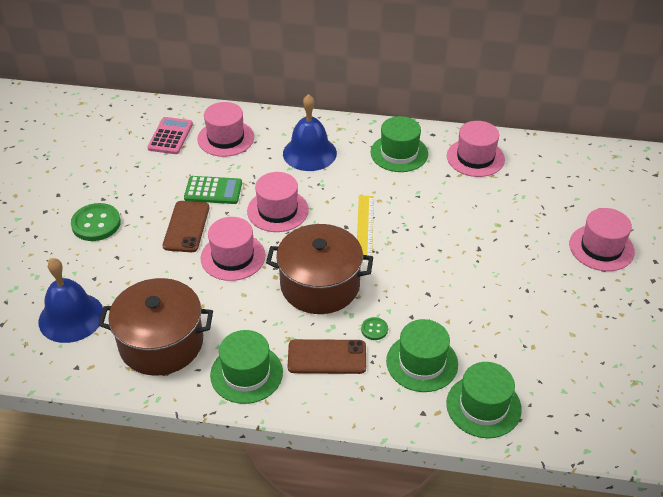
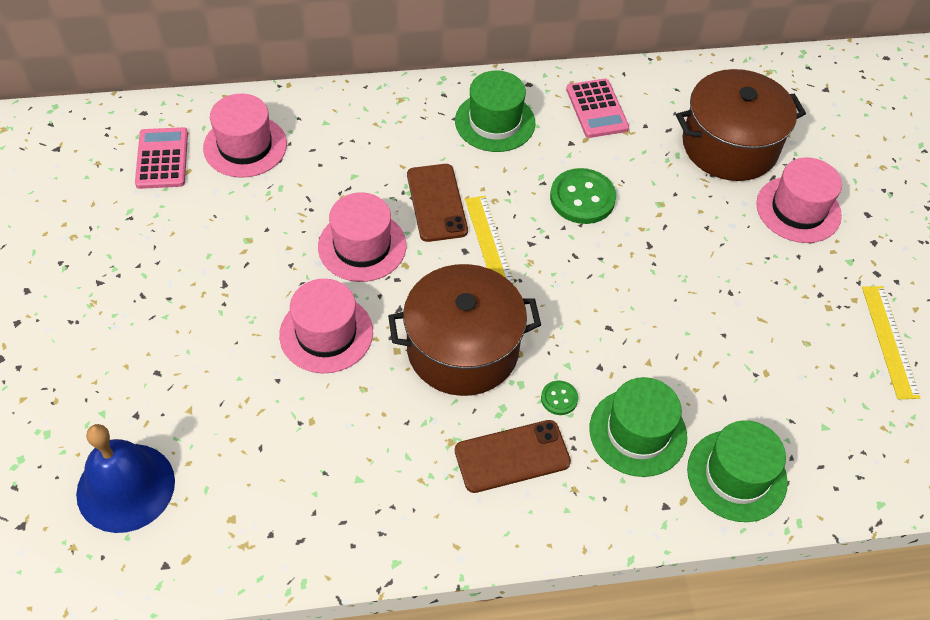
camera: 20 degrees left, 10 degrees up
green button [71,203,121,241] -> green button moved to [550,168,616,224]
brown pot [98,278,213,376] -> brown pot moved to [676,69,806,181]
brown phone [163,201,209,252] -> brown phone moved to [407,164,468,242]
green calculator [184,176,242,204] -> none
green hat [210,330,283,404] -> none
blue bell [283,94,337,171] -> none
pink hat [447,121,505,177] -> pink calculator [566,79,629,138]
none -> yellow ruler [862,286,920,399]

